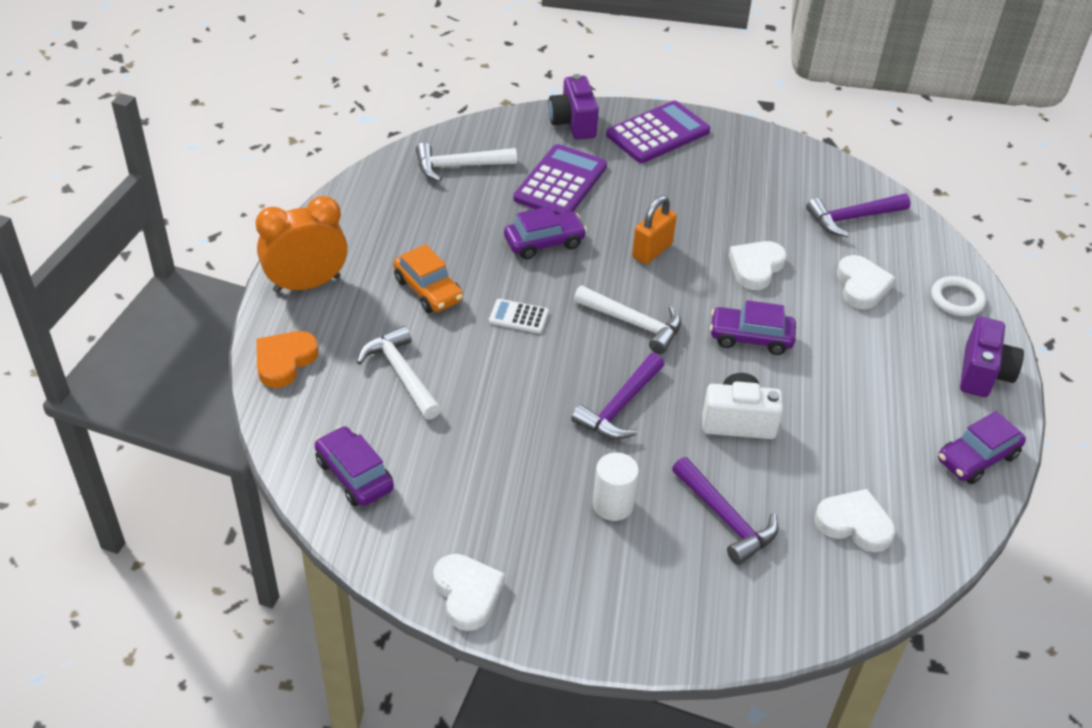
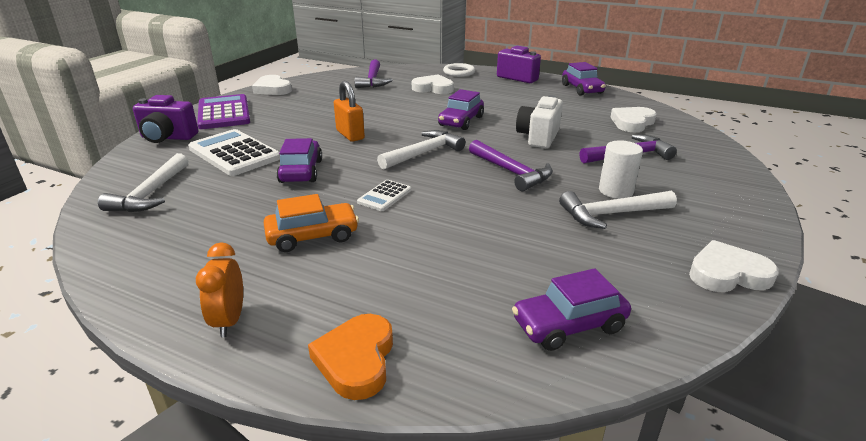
camera: 70 degrees left, 15 degrees down
orange clock [255,196,347,293] -> orange clock [196,243,243,337], size x0.57
orange heart [257,331,319,388] -> orange heart turned 45 degrees clockwise [308,314,393,400]
white hammer [357,326,441,420] -> white hammer moved to [559,191,677,229]
purple calculator [514,144,607,215] -> white calculator [188,129,280,176]
white heart [729,241,787,290] -> white heart moved to [252,75,292,95]

